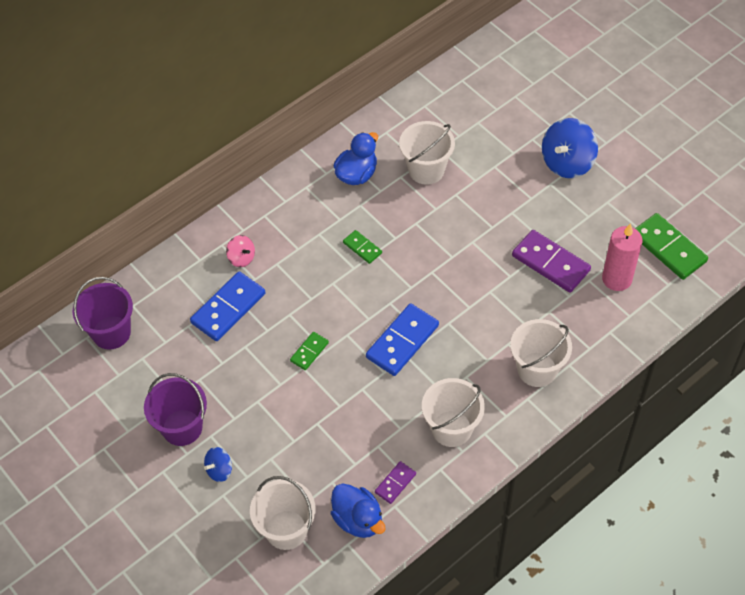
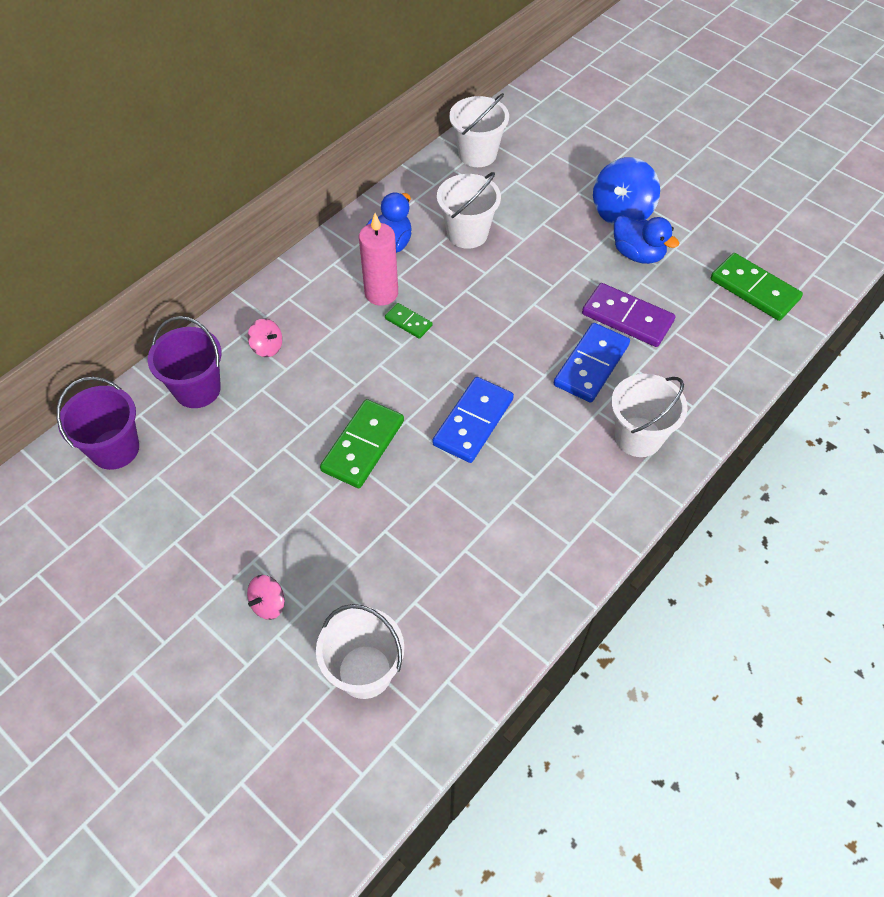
camera: 10 degrees left, 0 degrees up
purple bucket [144,373,207,446] -> purple bucket moved to [148,316,222,408]
blue domino [190,271,265,341] -> blue domino moved to [554,323,630,403]
blue spinning top [204,447,232,482] -> pink spinning top [247,575,285,620]
green domino [290,332,329,370] -> green domino [320,399,404,488], size x1.89
blue duck [331,484,385,538] -> blue duck moved to [614,215,679,264]
purple domino [375,461,416,504] -> none
white bucket [422,378,485,447] -> white bucket moved to [449,93,509,167]
pink candle [602,223,642,291] -> pink candle moved to [359,213,398,306]

